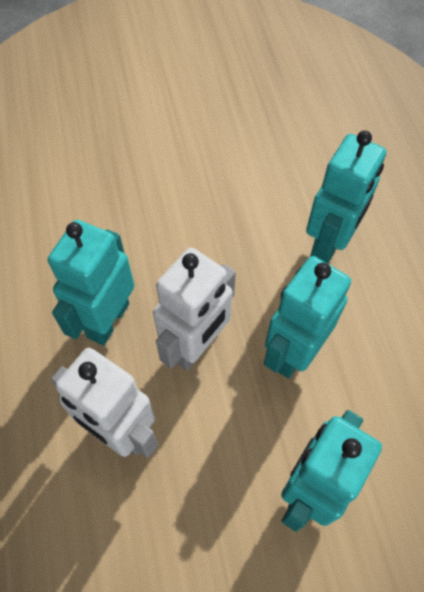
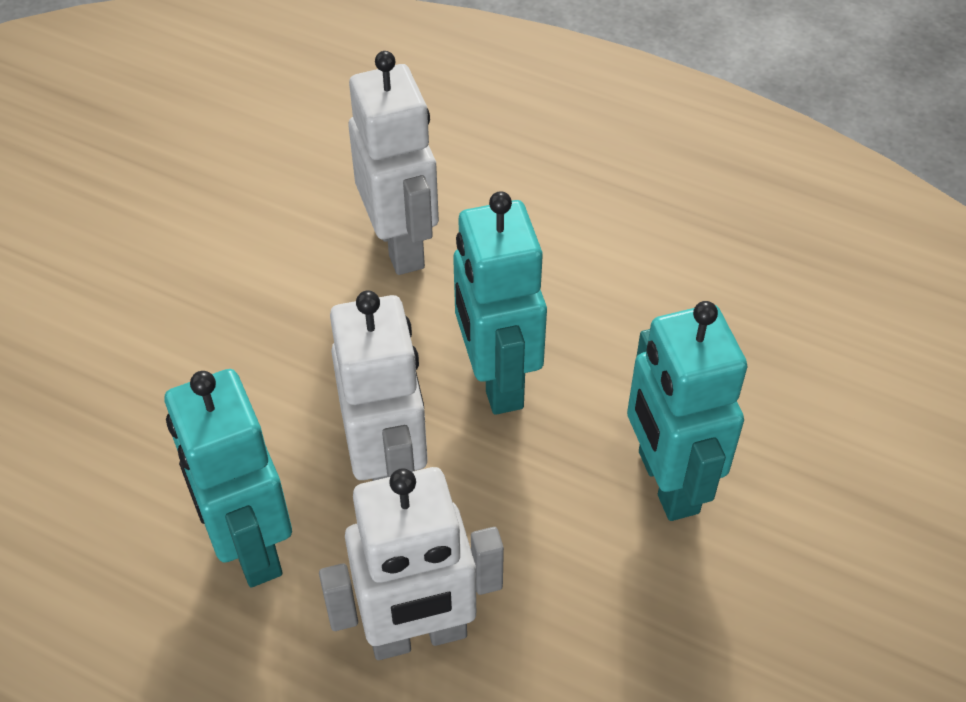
camera: 50 degrees left, 10 degrees down
turquoise robot [306,131,386,264] -> white robot [348,51,439,275]

